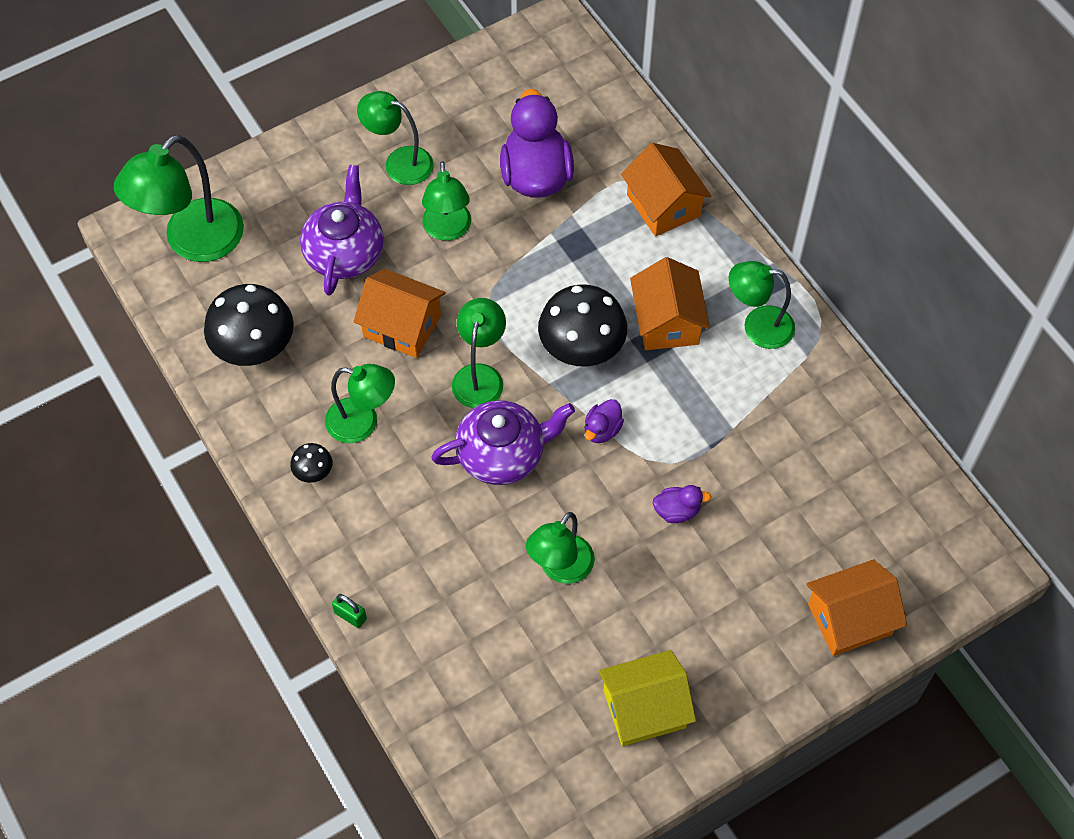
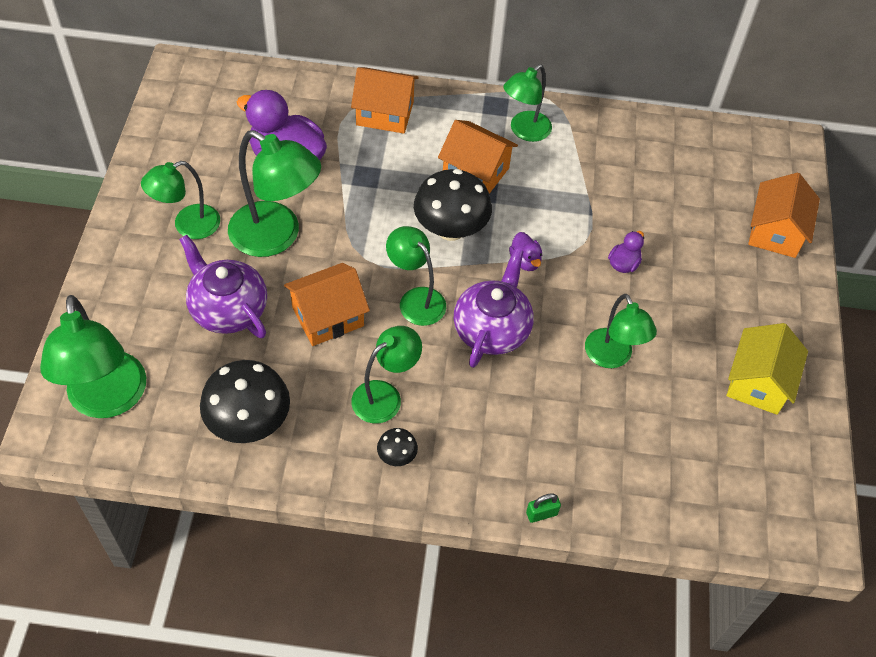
camera: 55 degrees left, 5 degrees down
green lamp [422,161,471,241] -> green lamp [228,130,321,257], size x1.57

